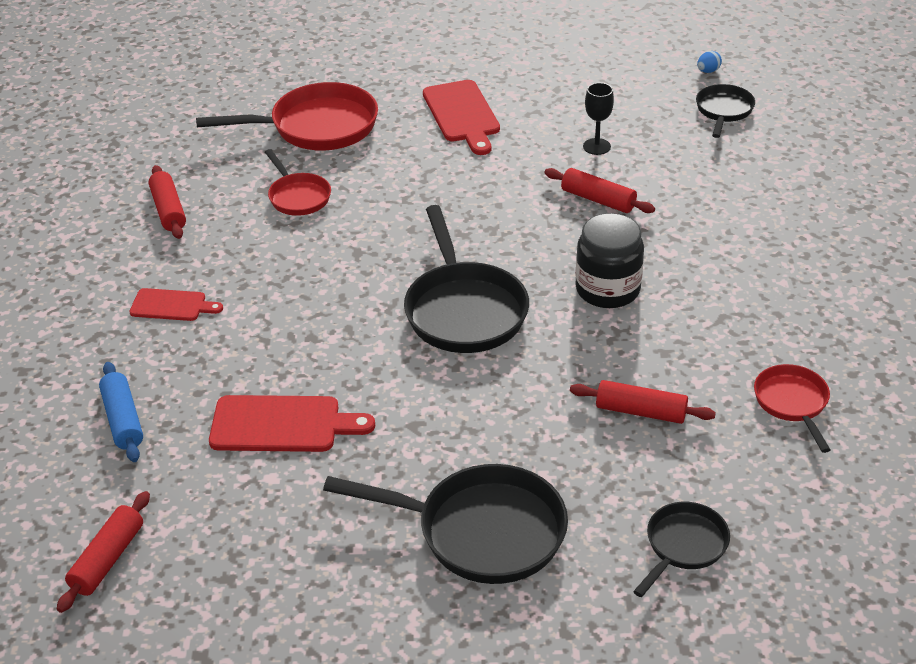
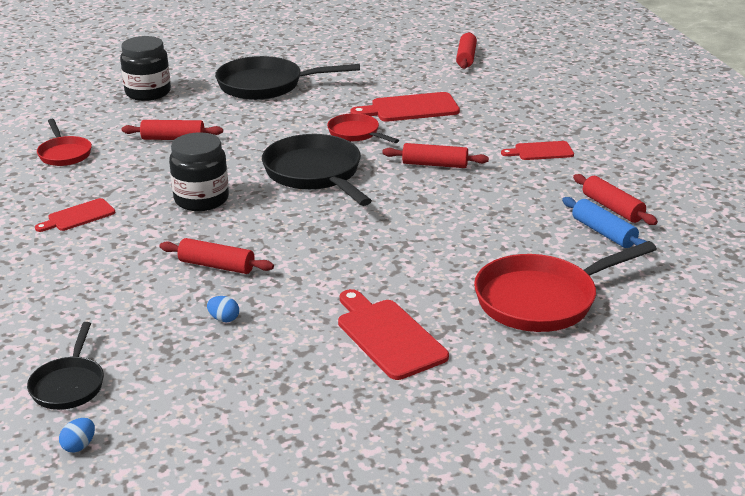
camera: 165 degrees right, 10 degrees down
blue rolling pin [99,362,143,462] -> blue rolling pin moved to [562,197,647,248]
red pan [265,149,331,216] -> red pan moved to [327,113,399,143]
black goblet [583,83,614,155] -> blue egg [207,296,239,322]
black pan [633,502,730,597] -> black jar [120,36,171,101]
none -> red cutting board [35,198,115,232]
none -> red rolling pin [382,143,489,168]

